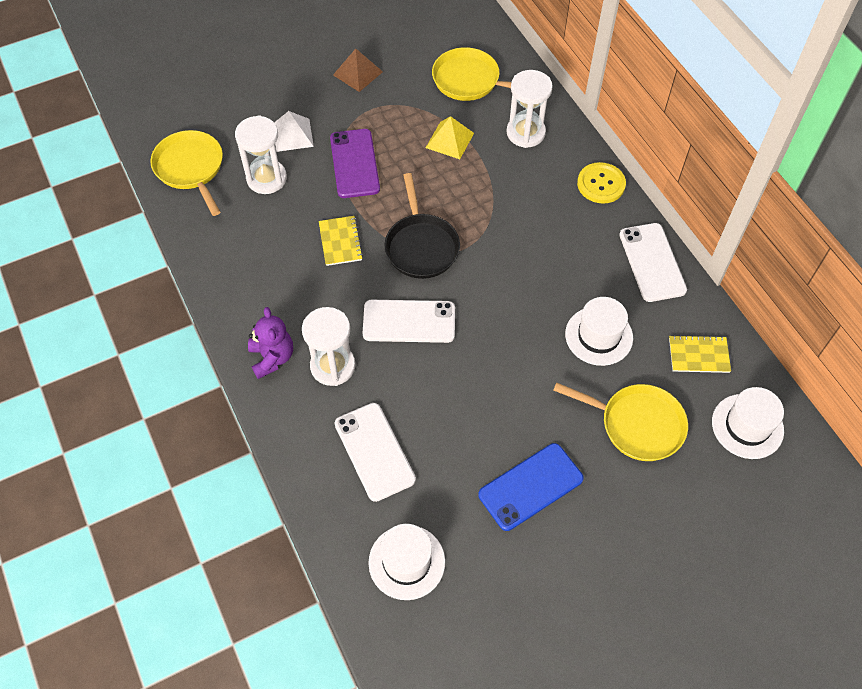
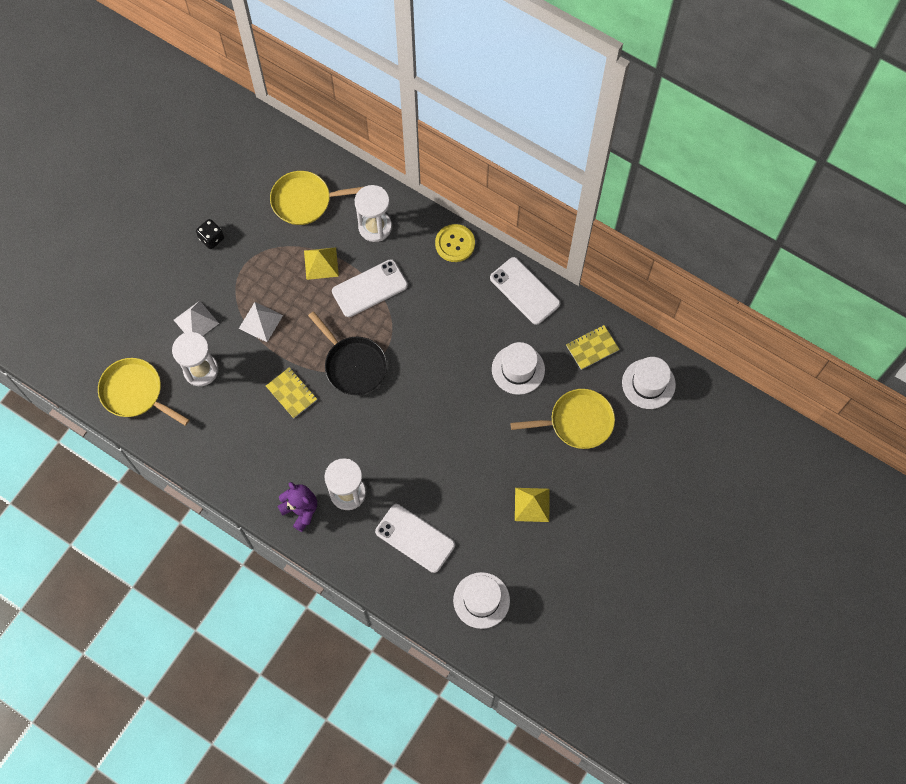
camera: 30 degrees left, 10 degrees up
purple phone [330,129,380,198] -> white pyramid [239,302,283,342]
brown pyramid [333,49,383,92] -> black dice [196,219,224,249]
white phone [363,300,455,343] -> white phone moved to [332,259,408,317]
blue phone [478,443,584,531] -> yellow pyramid [515,488,550,522]

